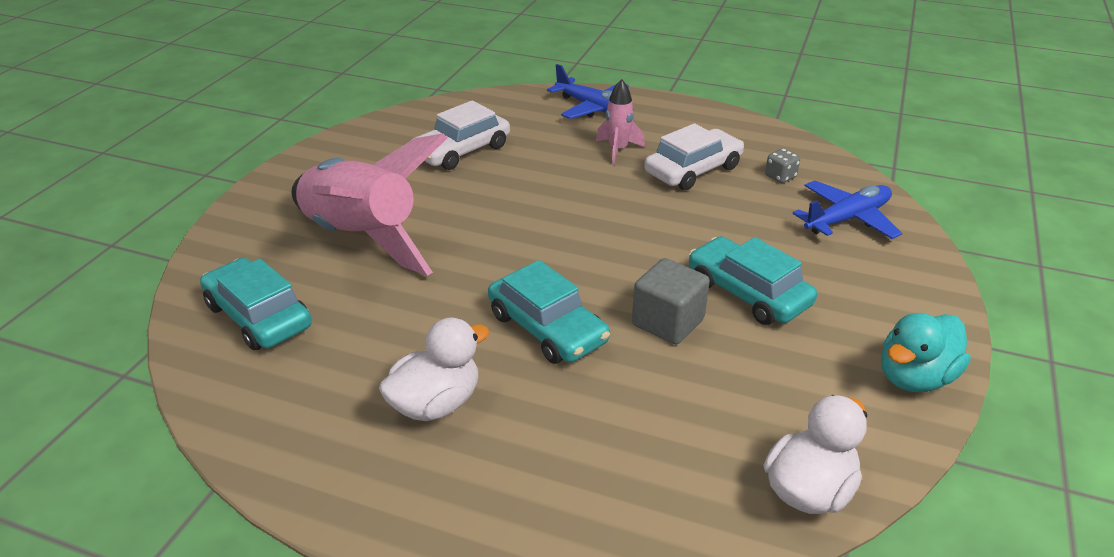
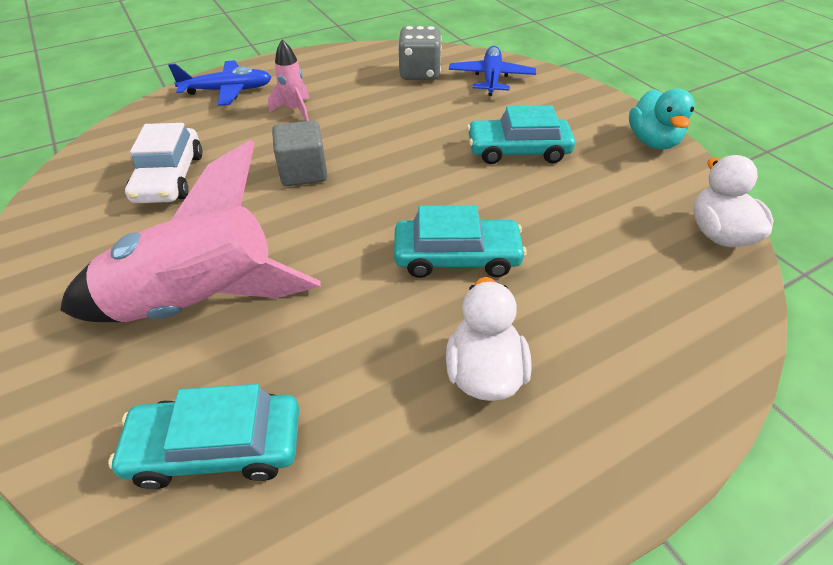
camera: 50 degrees left, 10 degrees up
grey cube [632,258,710,345] -> grey cube moved to [272,120,328,186]
white car [644,123,744,190] -> none
grey dice [765,148,800,183] -> grey dice [398,26,442,80], size x1.99

